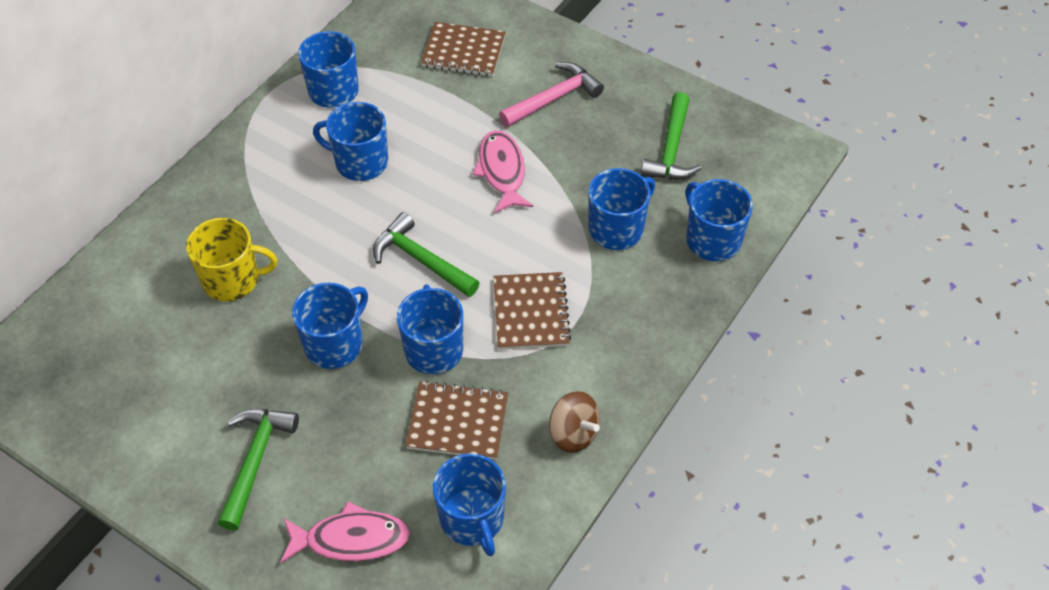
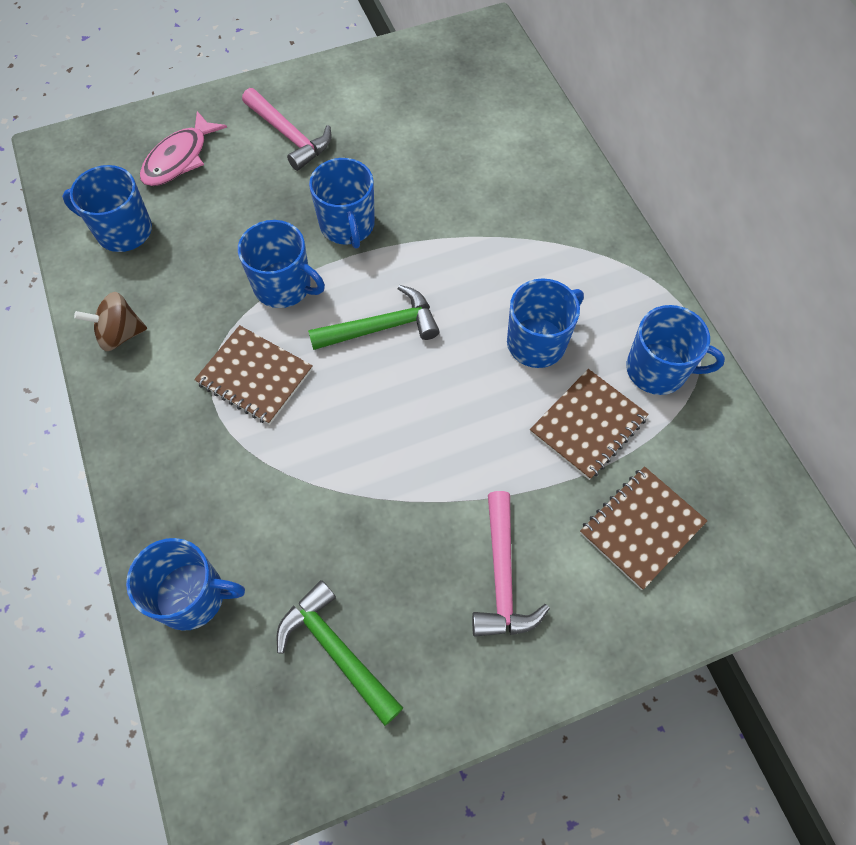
camera: 125 degrees right, 10 degrees up
yellow mug [186,218,278,301] -> none
green hammer [218,409,299,531] -> pink hammer [242,88,331,171]
brown notebook [405,381,508,460] -> brown notebook moved to [530,369,649,480]
pink fish [473,130,533,213] -> none
blue mug [589,168,655,250] -> none

